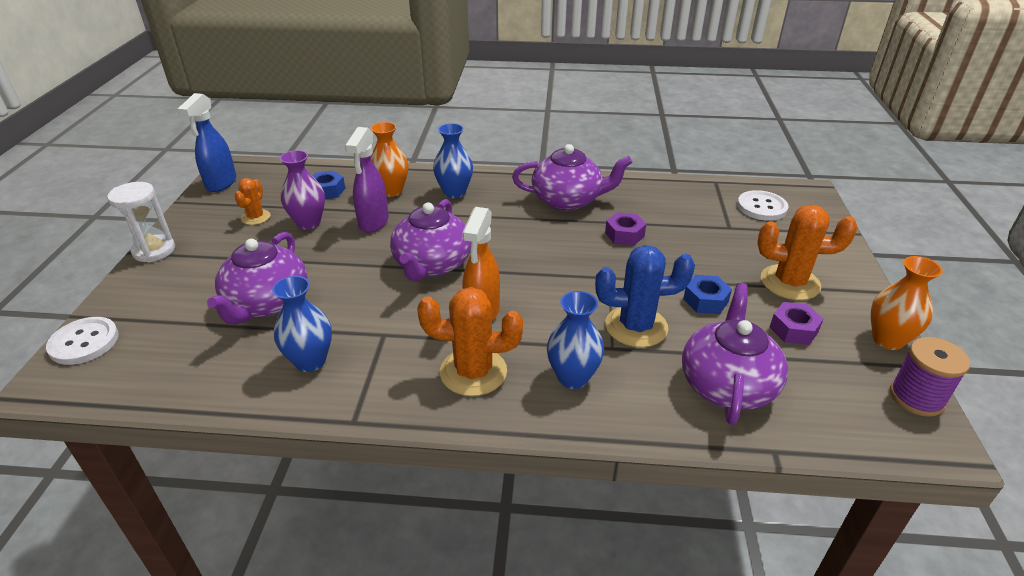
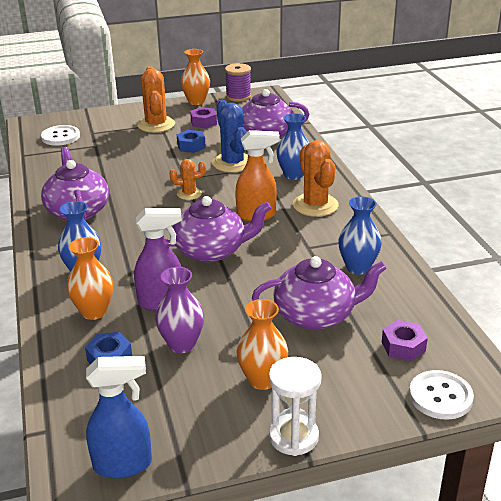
camera: 110 degrees left, 5 degrees down
orange cactus [235,178,270,225] -> orange cactus moved to [169,159,206,200]
purple nut [605,212,646,246] -> purple nut moved to [382,320,428,361]
none -> orange vase [236,299,288,390]

